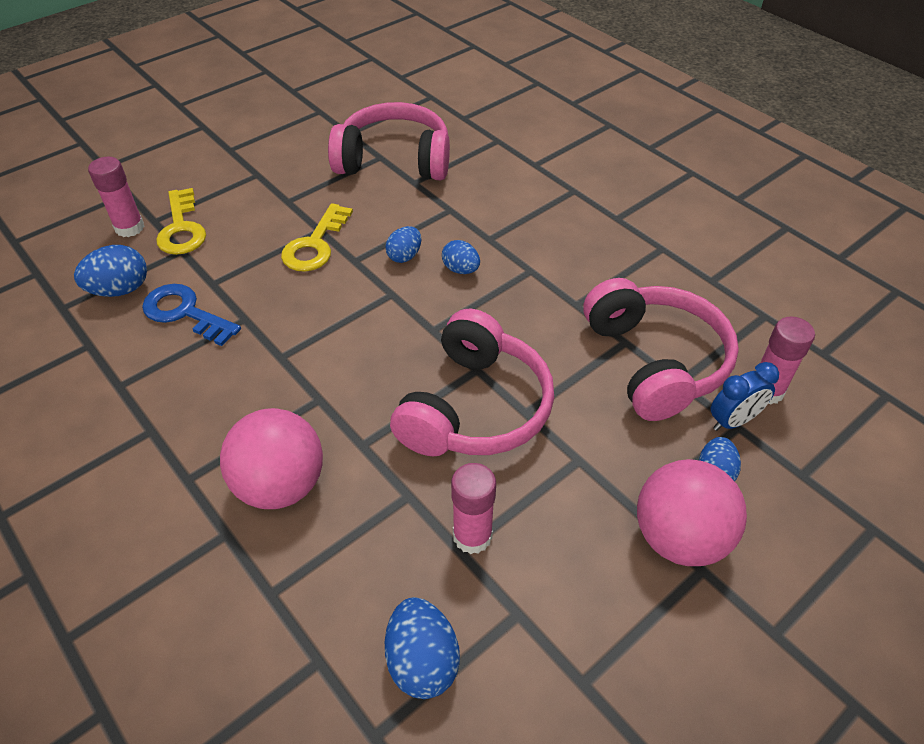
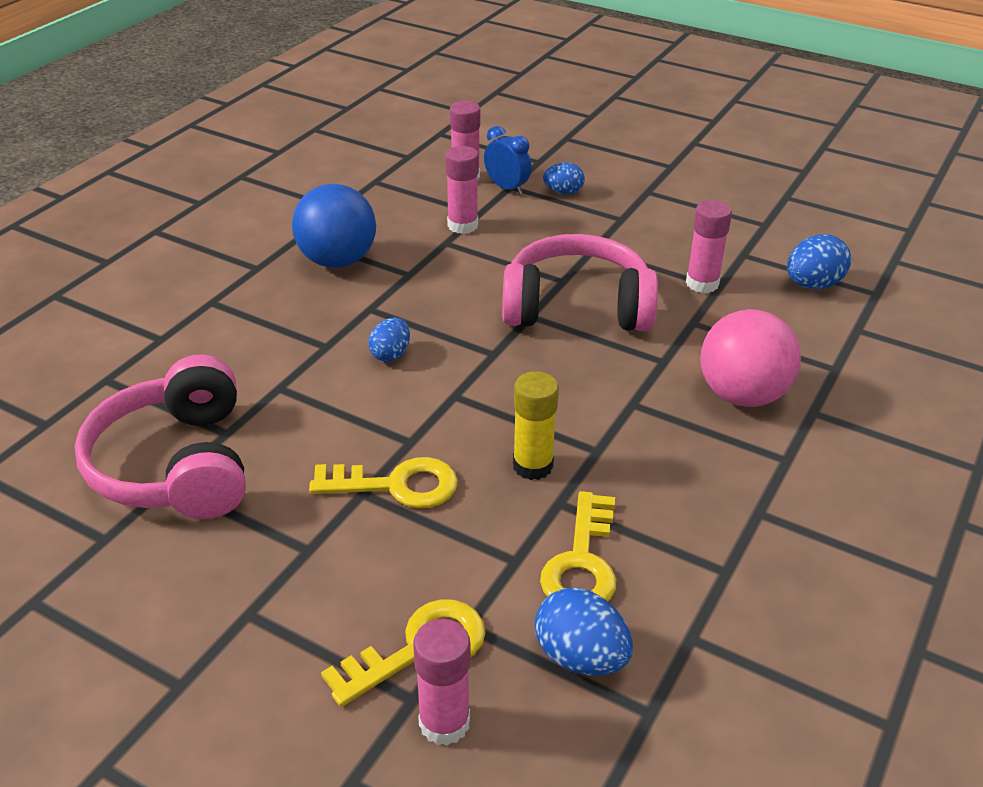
camera: 110 degrees left, 10 degrees down
blue key [142,284,241,346] -> yellow key [540,491,616,602]
blue egg [385,226,421,263] -> none
pink headphones [584,278,739,421] -> pink glue stick [446,146,479,234]
pink ball [637,459,747,566] -> none
none -> blue ball [292,184,376,268]
none -> yellow glue stick [513,371,559,480]

